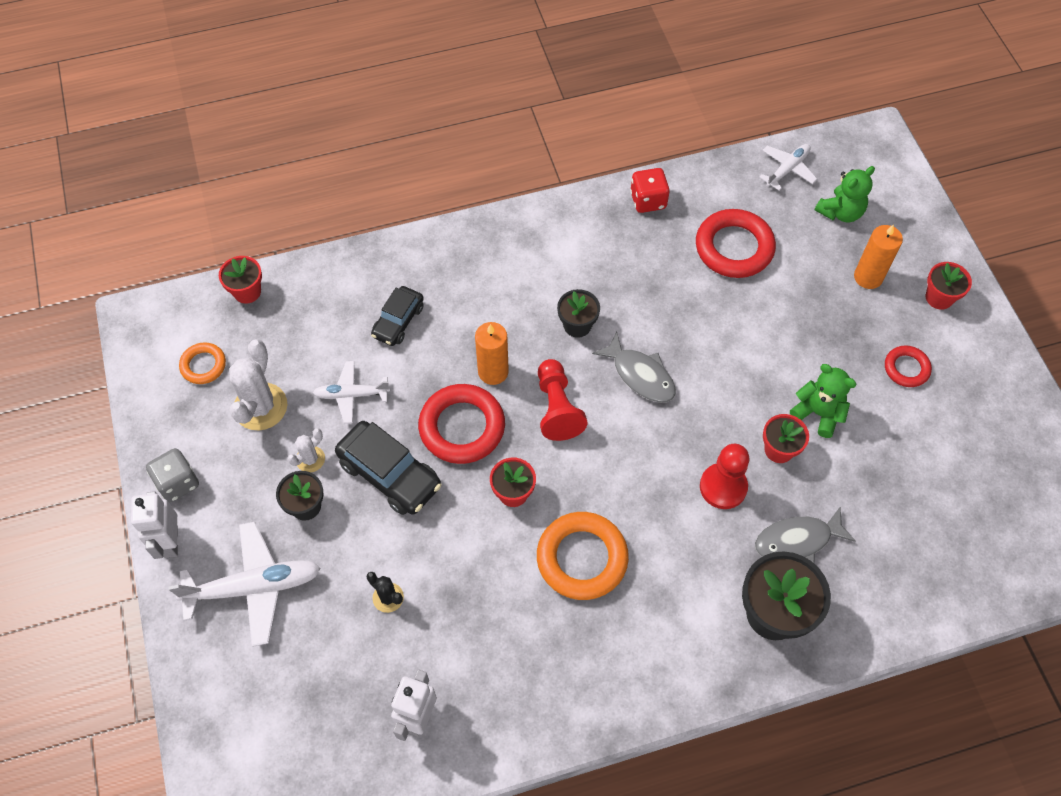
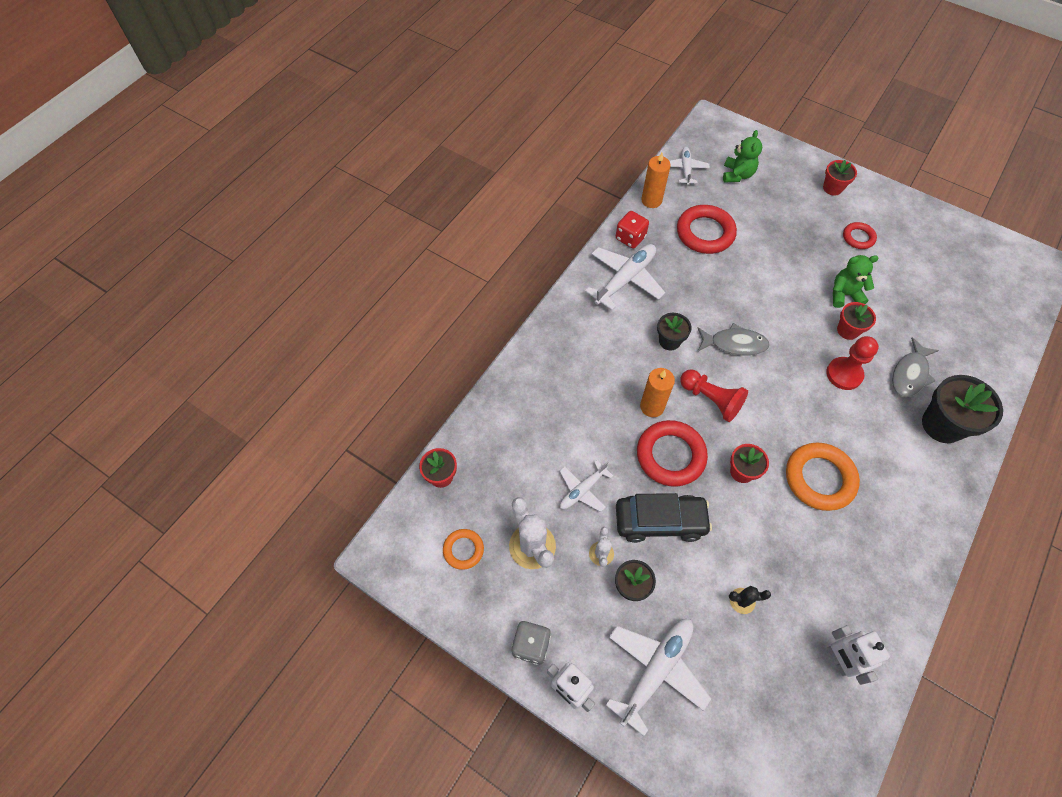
camera: 40 degrees left, 0 degrees up
black car [371,286,424,346] -> none
orange candle [854,224,903,289] -> orange candle moved to [642,153,671,208]
none -> white plane [585,244,665,310]

